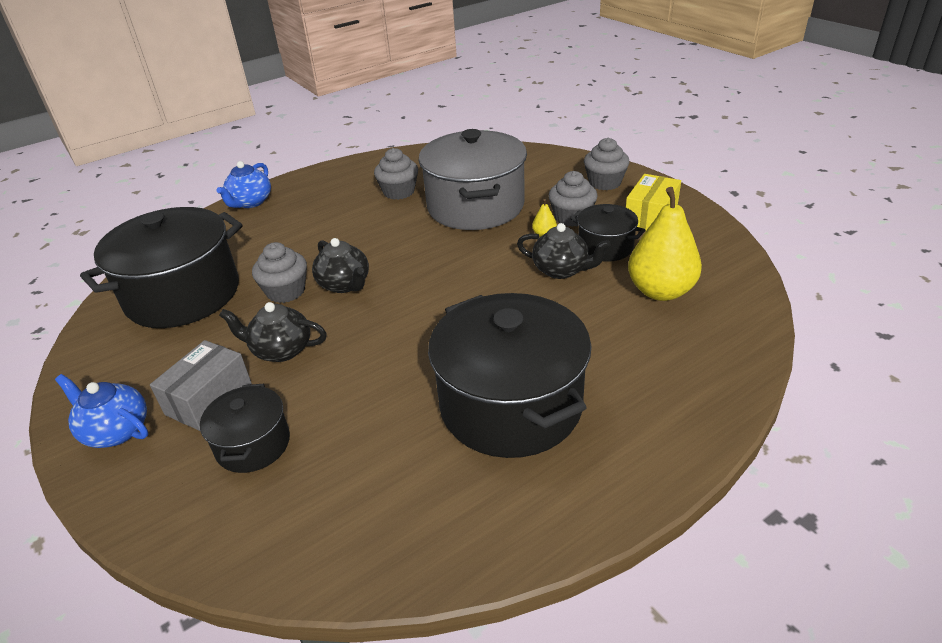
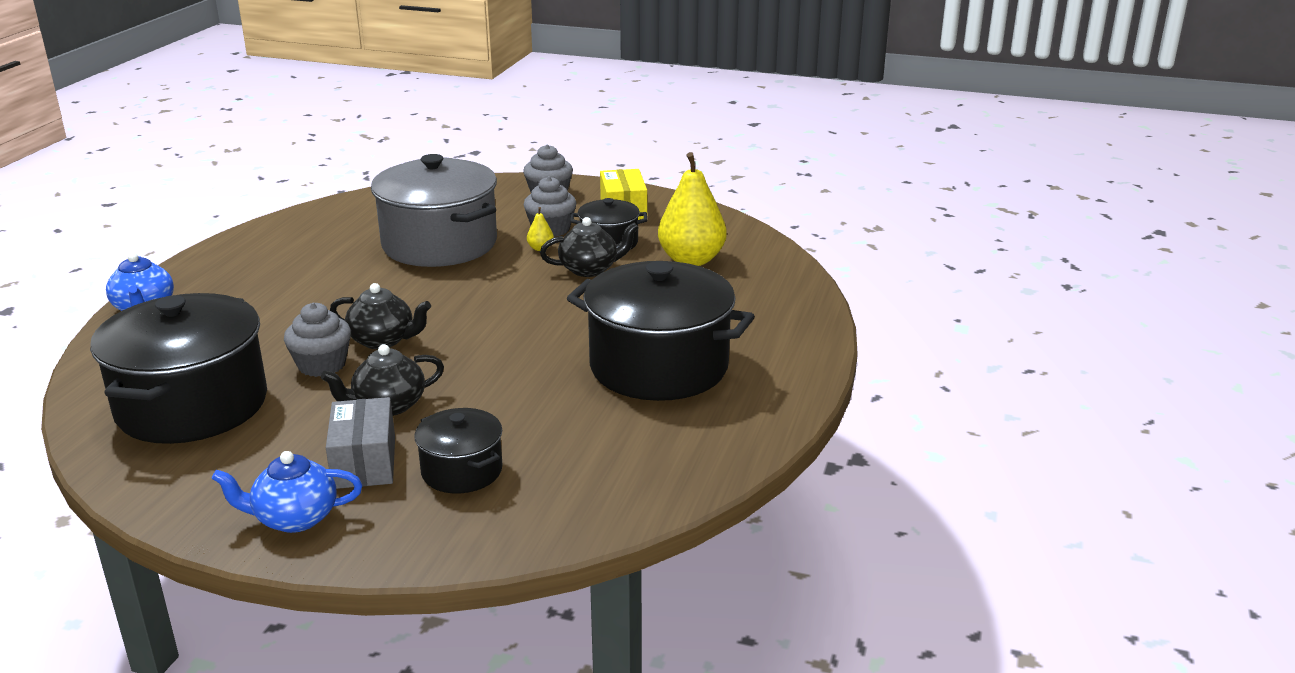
camera: 40 degrees left, 10 degrees down
grey cupcake [374,148,418,200] -> none

